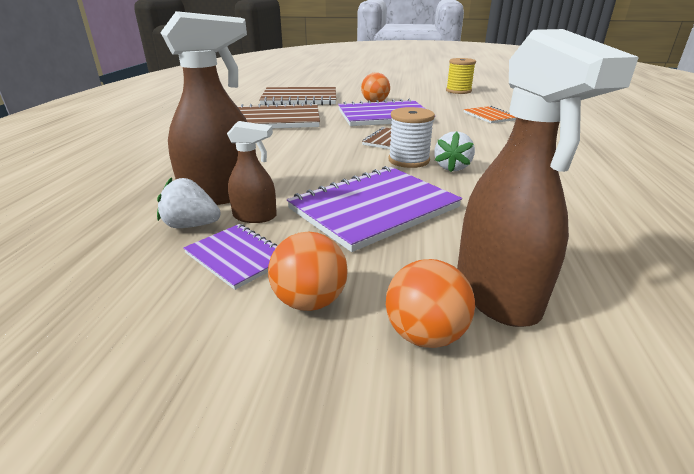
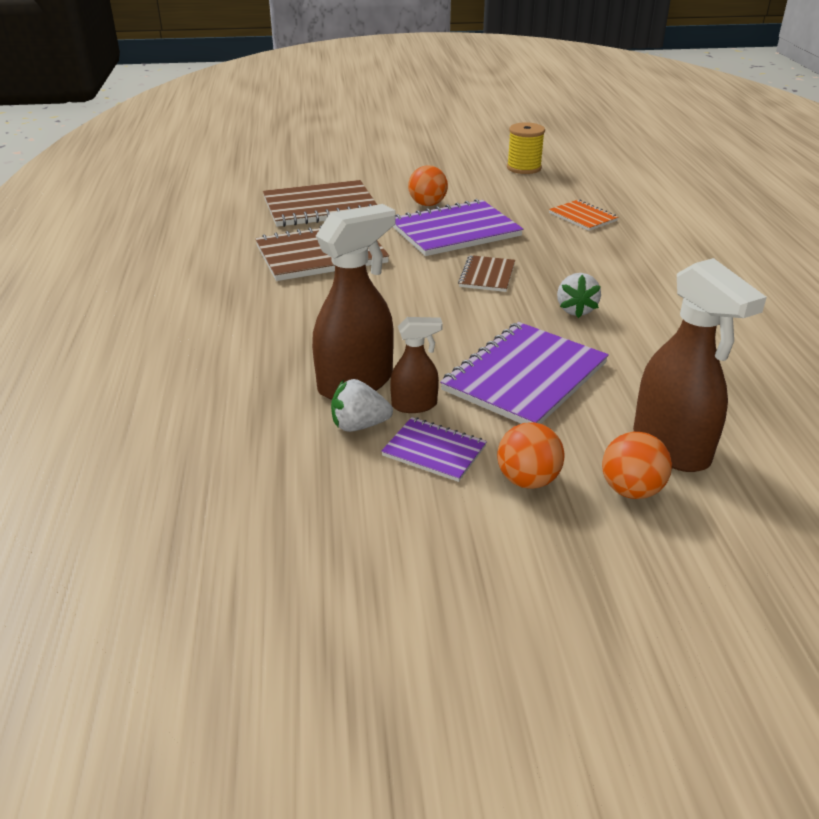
camera: 15 degrees left, 5 degrees up
white spool [388,107,435,168] -> none

